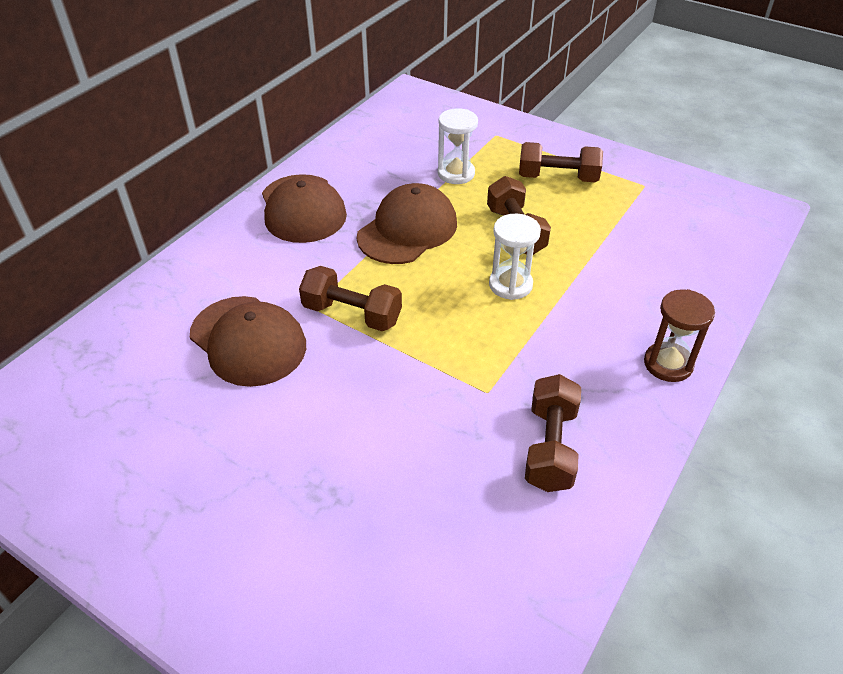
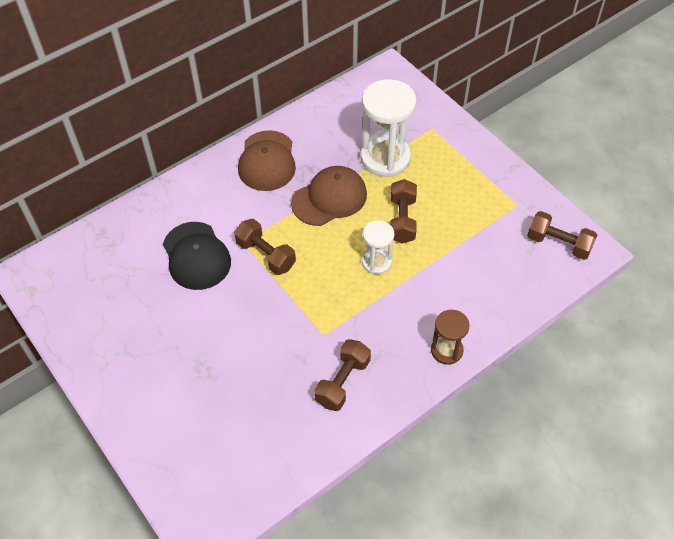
camera: 20 degrees right, 10 degrees up
brown cap [190,296,306,387] -> black cap [163,222,231,290]
white hourglass [438,108,478,184] -> white hourglass [360,79,417,177], size x1.81
brown dumbbell [519,142,603,182] -> brown dumbbell moved to [527,211,597,260]

